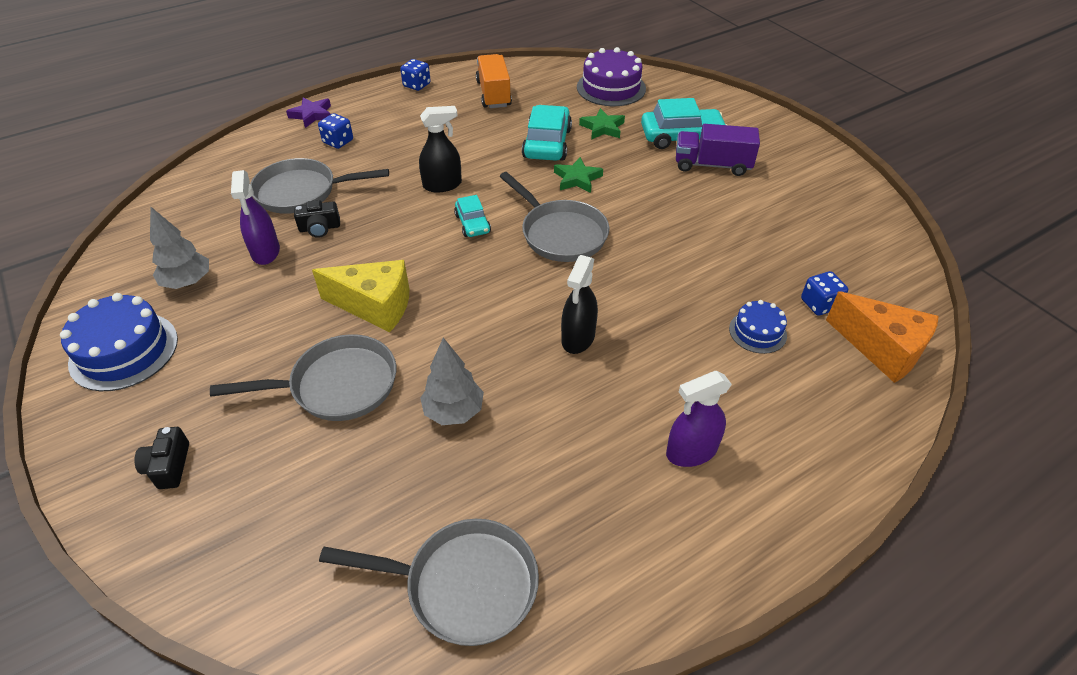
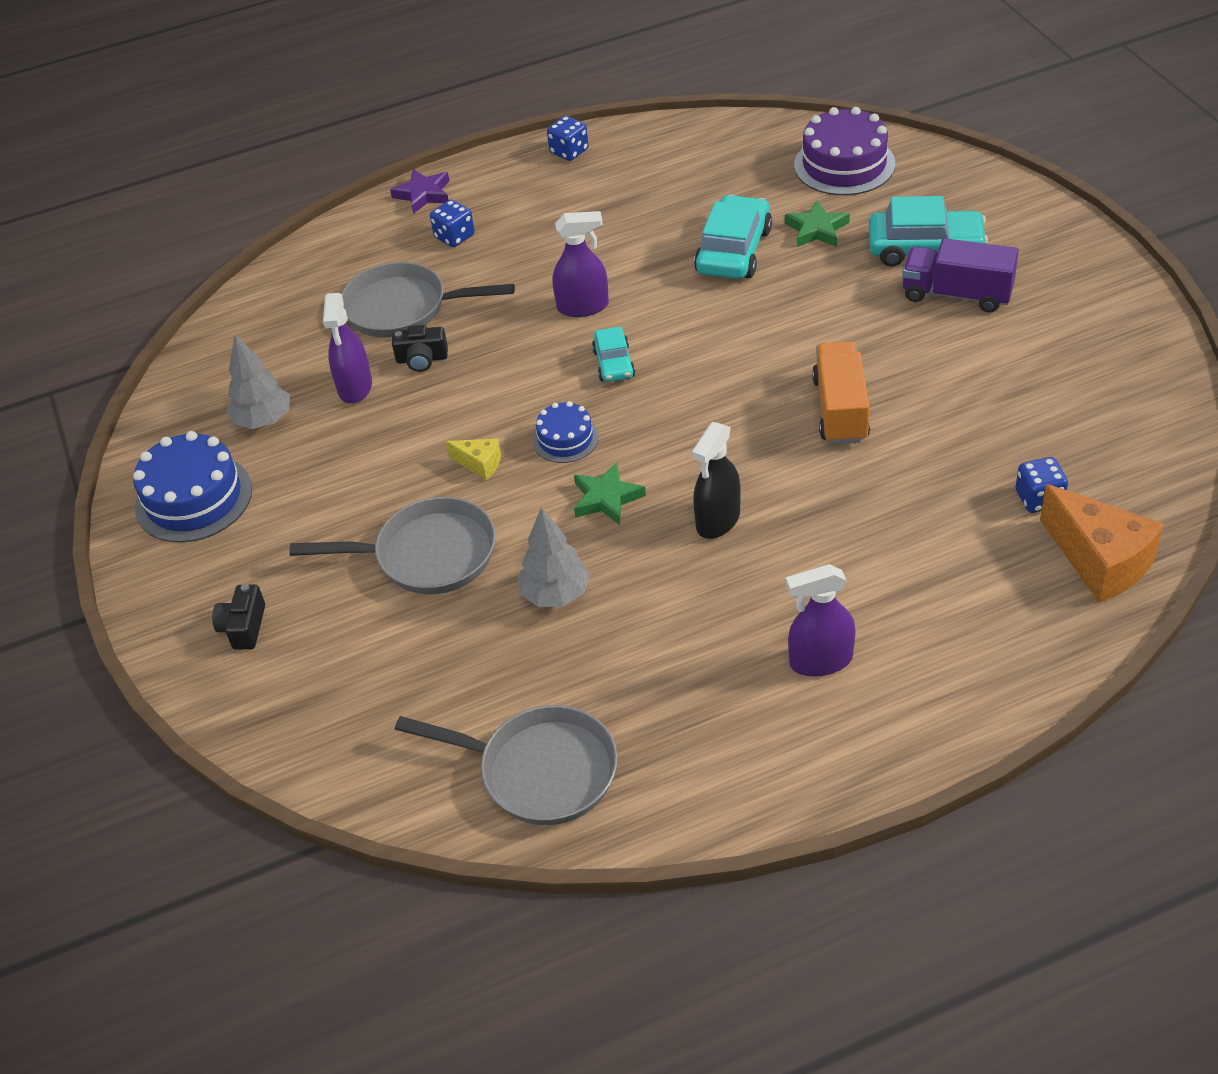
camera: 15 degrees right, 0 degrees up
yellow cheese [312,260,409,333] -> yellow cheese [446,439,501,480], size x0.48
black spray bottle [419,106,462,193] -> purple spray bottle [553,211,609,317]
orange truck [476,54,512,108] -> orange truck moved to [812,341,870,444]
grey pan [499,172,609,262] -> none
green star [554,157,603,193] -> green star moved to [574,462,646,525]
blue cake [729,300,787,354] -> blue cake moved to [533,401,599,463]

